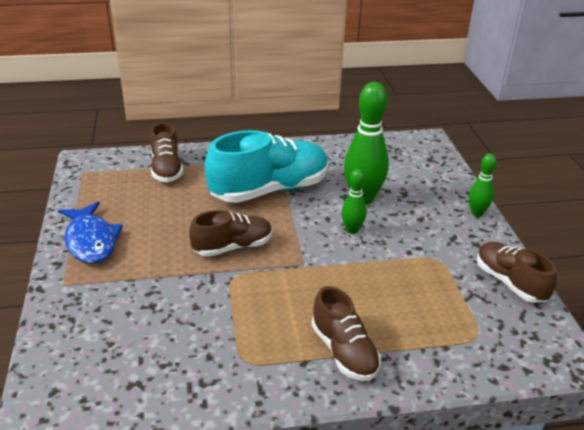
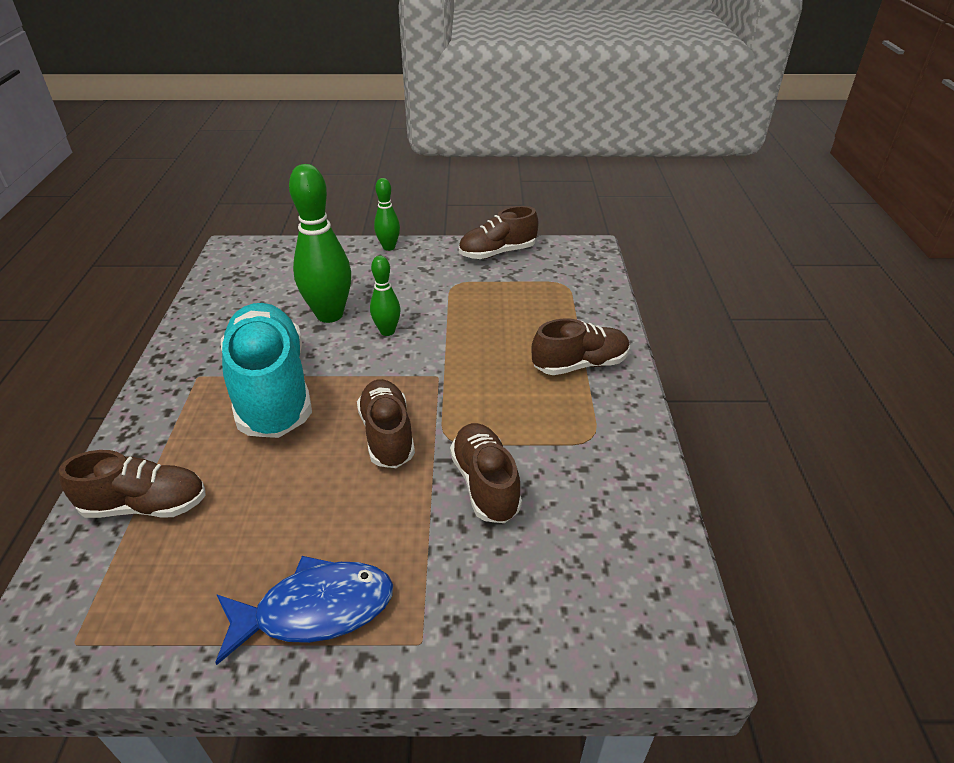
camera: 80 degrees left, 5 degrees up
none -> brown shoe [450,423,522,523]

